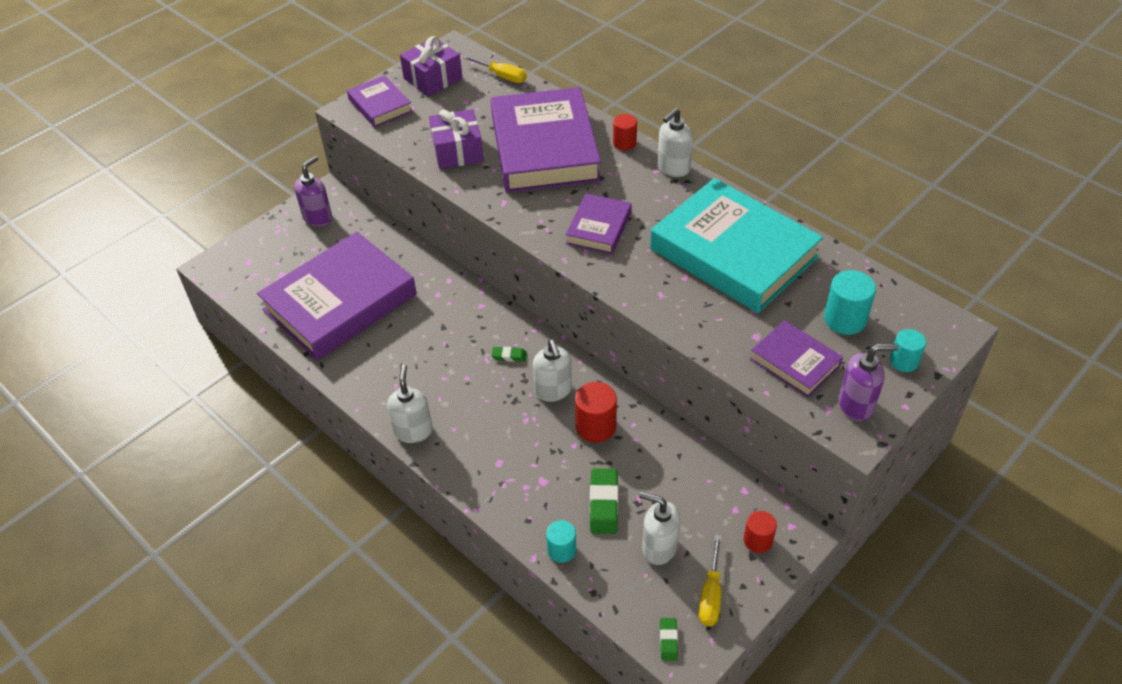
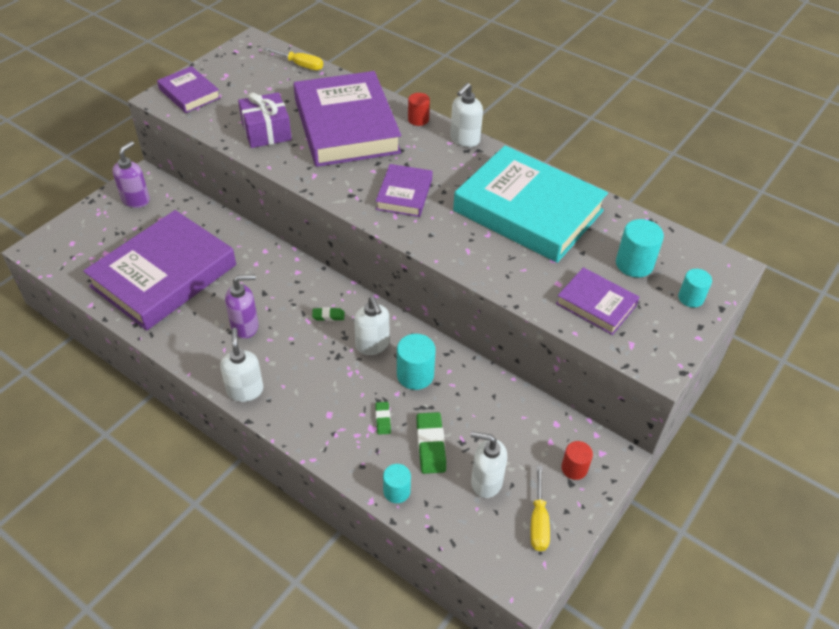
camera: 10 degrees left, 0 degrees up
purple gift [400,36,463,96] -> none
red cylinder [575,382,617,443] -> turquoise cylinder [397,334,436,390]
green eraser [660,618,678,661] -> green eraser moved to [375,402,391,435]
purple soap dispenser [838,344,898,421] -> purple soap dispenser moved to [225,274,259,339]

